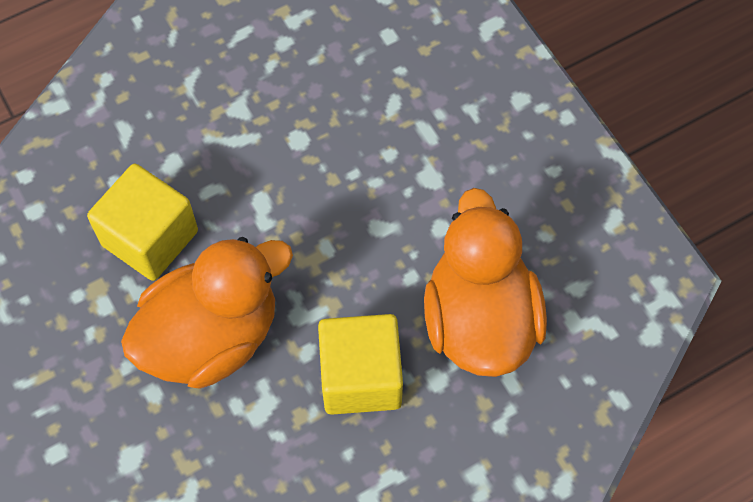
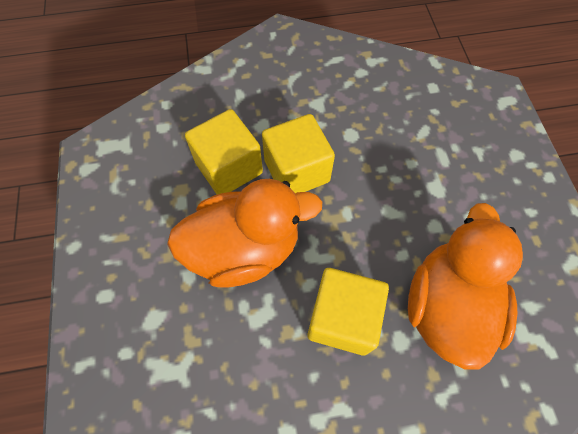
camera: 20 degrees right, 0 degrees up
none -> yellow cube [262,114,335,193]

